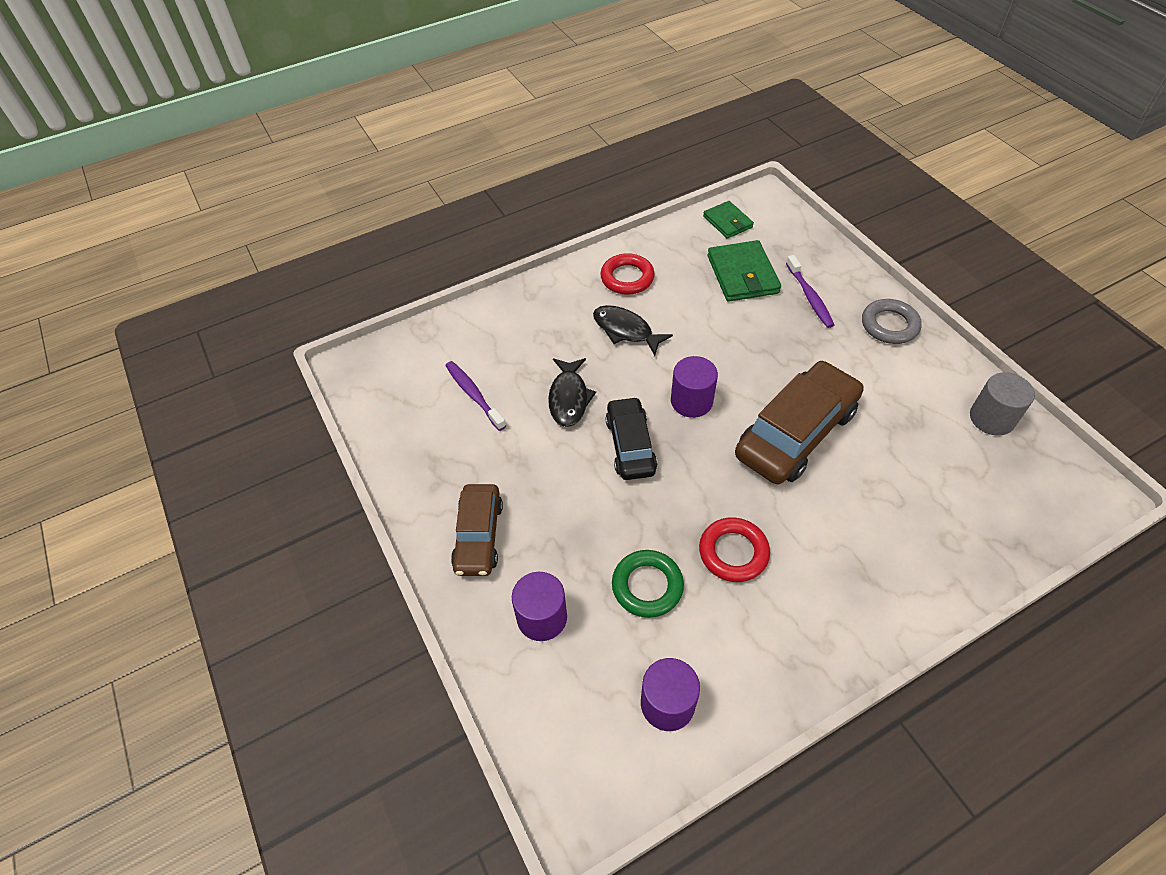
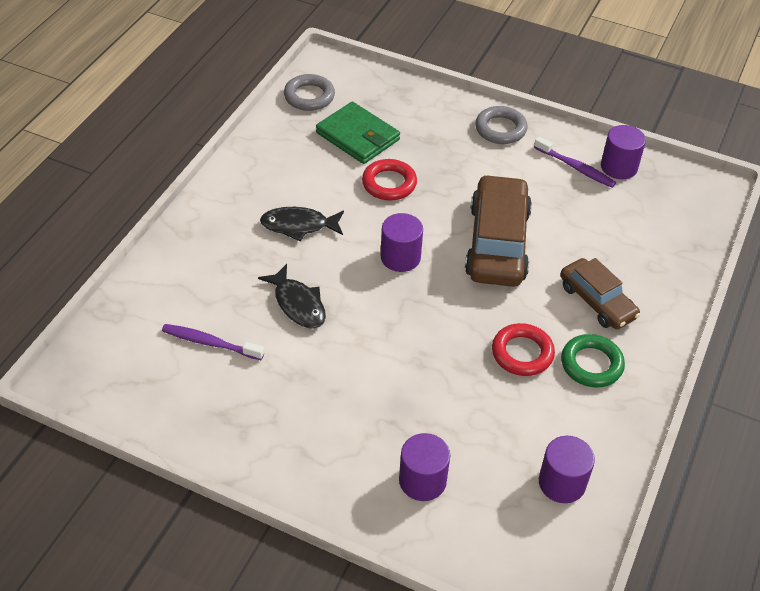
camera: 40 degrees left, 5 degrees down
brown car [451,484,503,576] -> brown car moved to [560,258,640,329]
red ring [600,253,655,295] -> red ring moved to [362,159,417,200]
black car [605,397,657,480] -> none
green ring [612,550,684,618] -> green ring moved to [561,334,625,388]
green wallet [703,201,754,239] -> grey ring [284,74,335,111]
purple toothbrush [786,255,834,328] -> purple toothbrush moved to [534,137,616,188]
grey cylinder [970,372,1035,436] -> purple cylinder [601,125,646,179]

